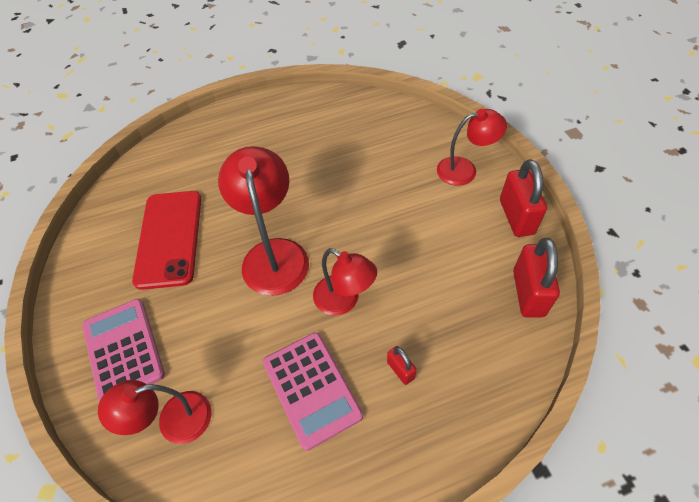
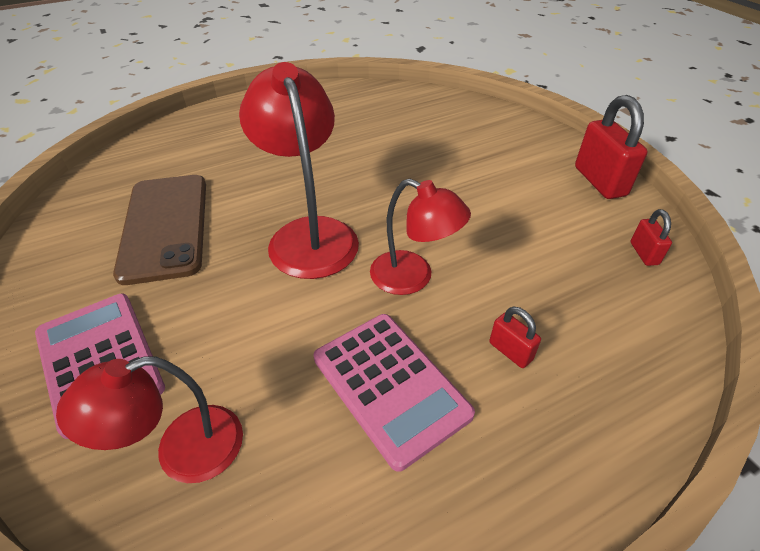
camera: 10 degrees left, 10 degrees down
red phone [132,191,201,290] -> brown phone [113,175,206,285]
red lamp [437,109,507,186] -> none
red padlock [513,238,560,318] -> red padlock [631,209,672,266], size x0.51

